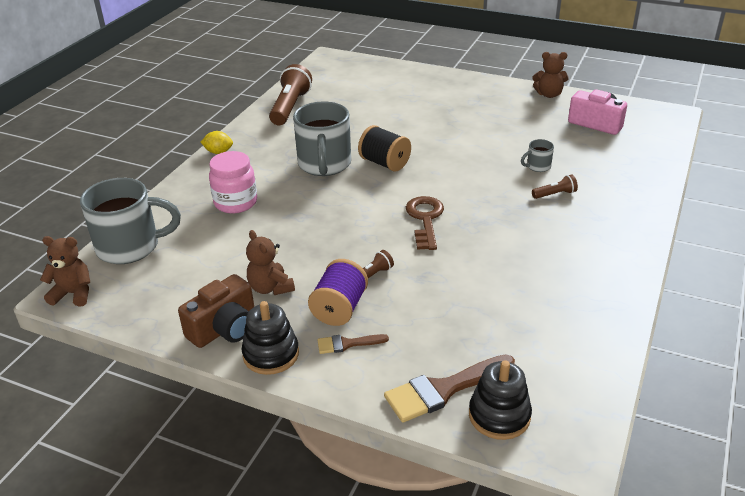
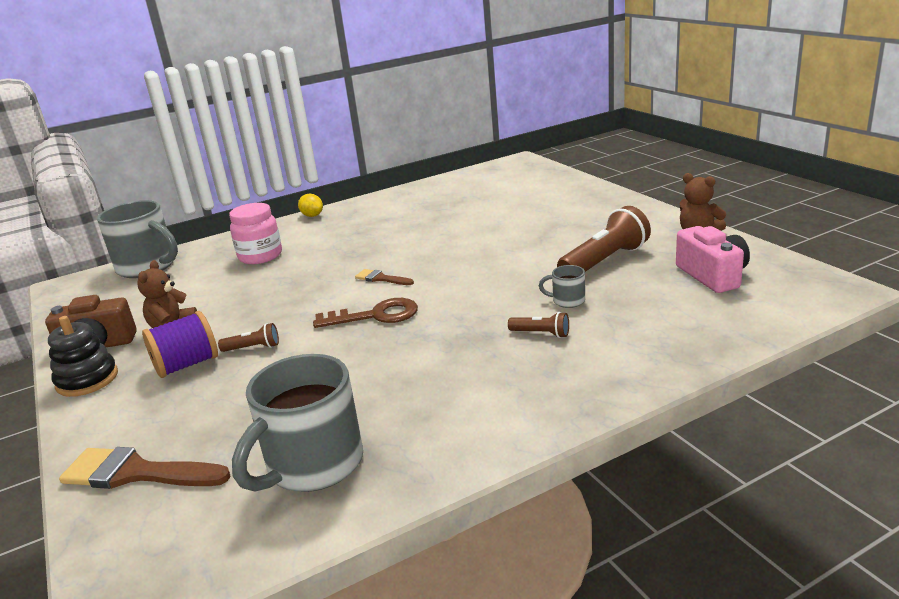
camera: 40 degrees right, 10 degrees down
brown teddy bear [40,236,90,307] -> none
brown flashlight [269,64,312,125] -> brown flashlight moved to [557,206,651,272]
grey mug [293,102,351,176] -> grey mug moved to [232,354,363,492]
brown brush [317,334,389,354] -> brown brush moved to [355,269,414,285]
black spool [358,125,411,172] -> none
brown key [406,196,444,250] -> brown key turned 45 degrees clockwise [313,298,418,328]
black stacking toy [469,361,532,440] -> none

